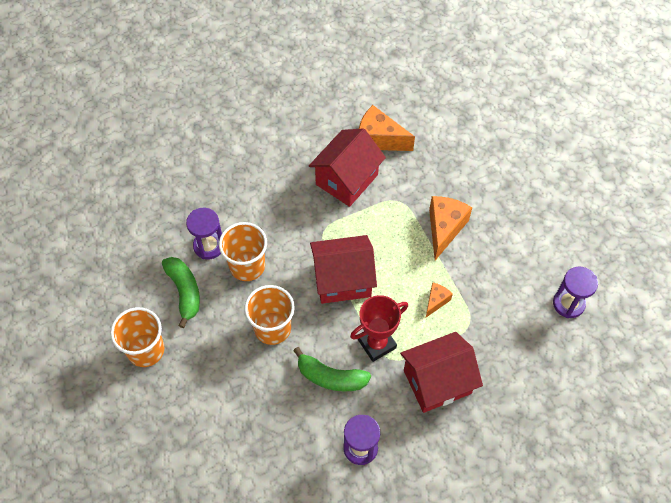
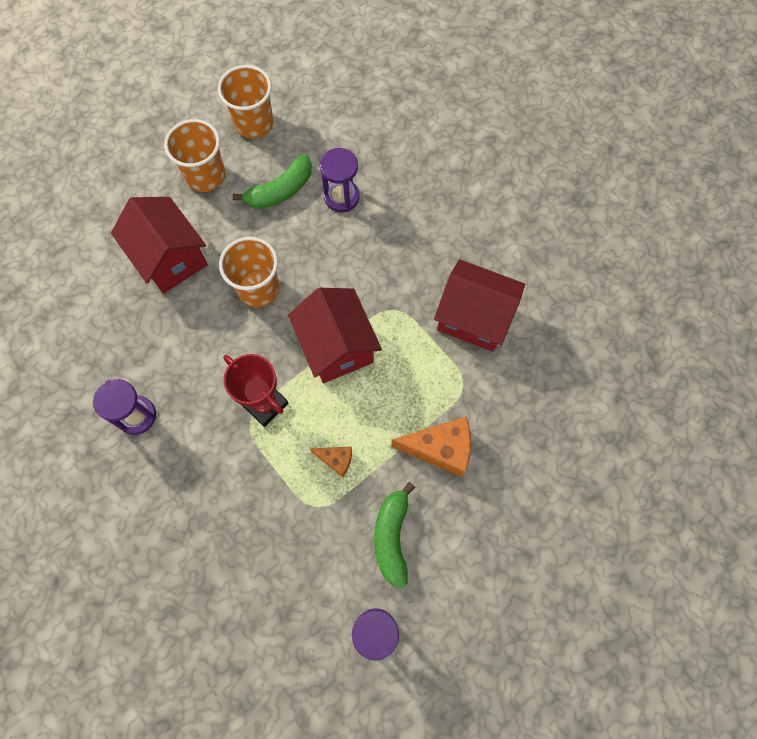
camera: 75 degrees right, 10 degrees up
orange cup [219,222,267,281] -> orange cup moved to [218,65,273,139]
green banana [293,347,371,392] -> green banana moved to [374,482,415,588]
orange cheese [359,105,415,151] -> none
red house [400,332,483,413] -> red house moved to [111,197,208,294]

